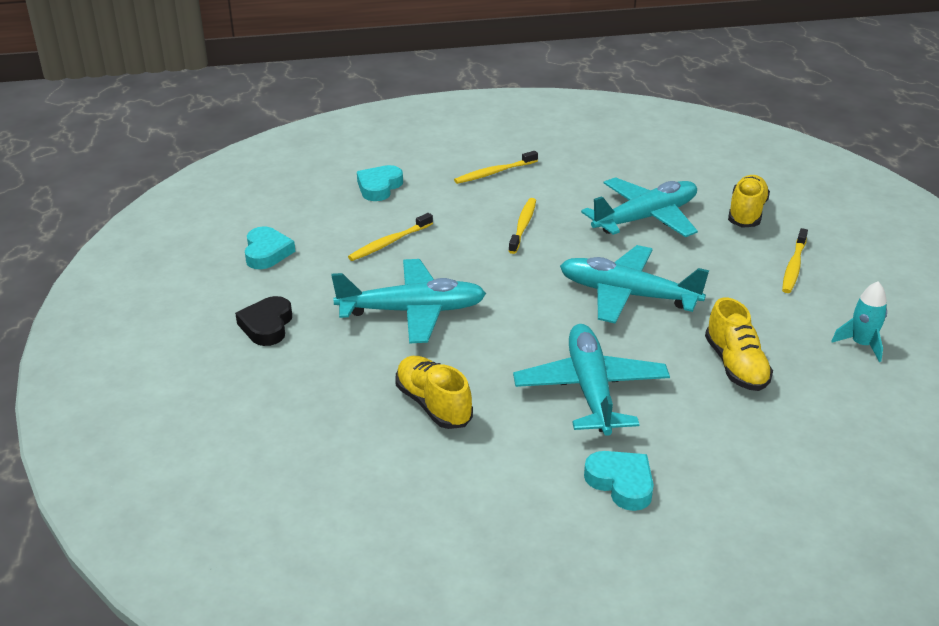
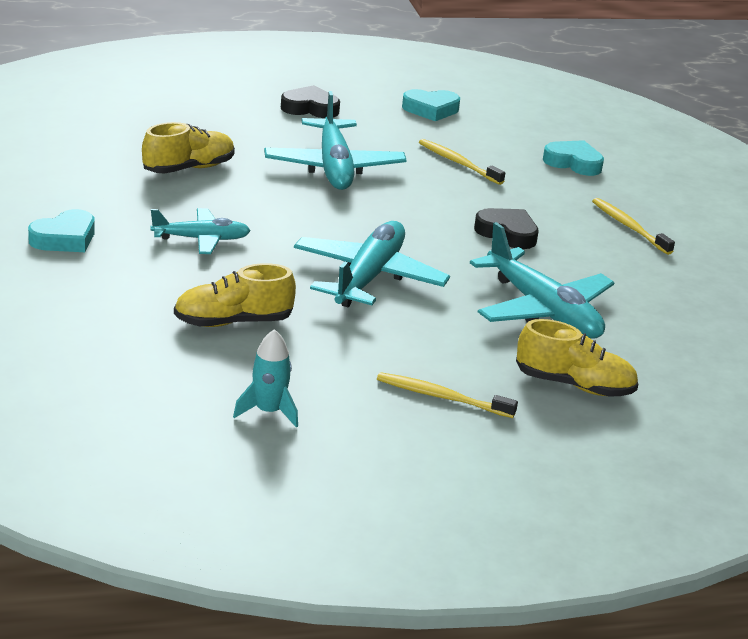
camera: 85 degrees right, 5 degrees down
yellow toothbrush [509,198,536,254] -> black heart [474,208,539,249]
turquoise plane [513,324,670,436] -> turquoise plane [150,208,251,254], size x0.59

